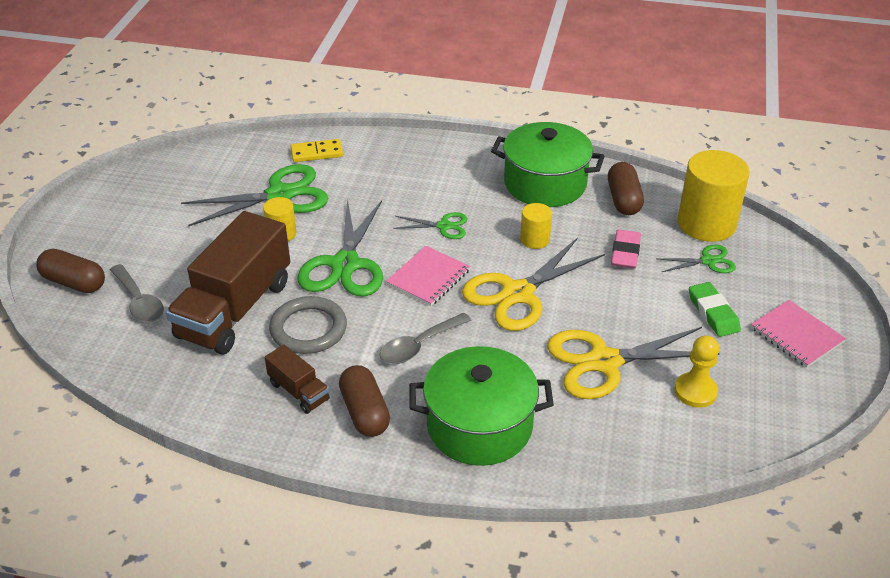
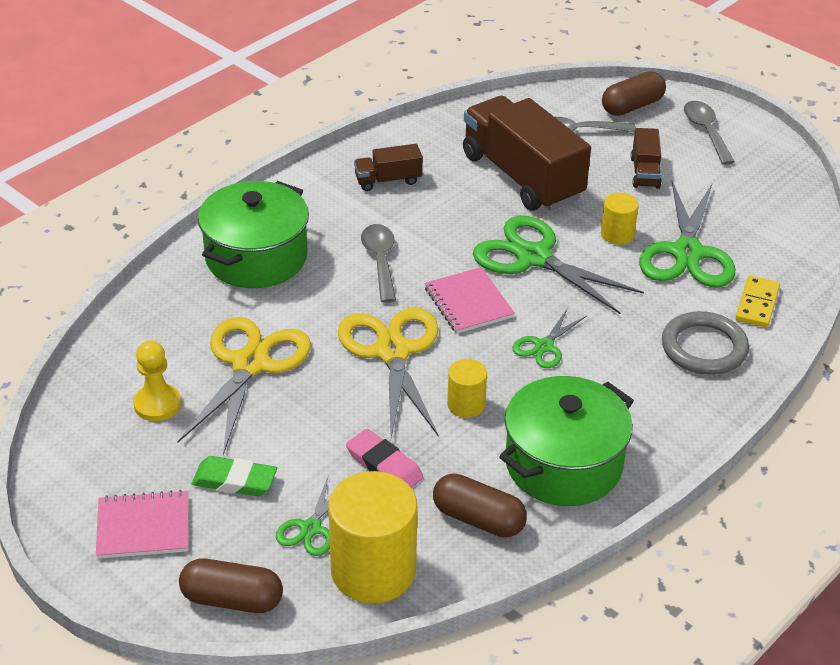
camera: 120 degrees right, 0 degrees up
grey ring [269,296,347,354] -> grey ring moved to [662,311,749,375]
brown capsule [339,365,390,437] -> brown capsule moved to [179,558,283,613]
none -> brown truck [631,128,662,189]
none -> grey spoon [684,101,735,165]

